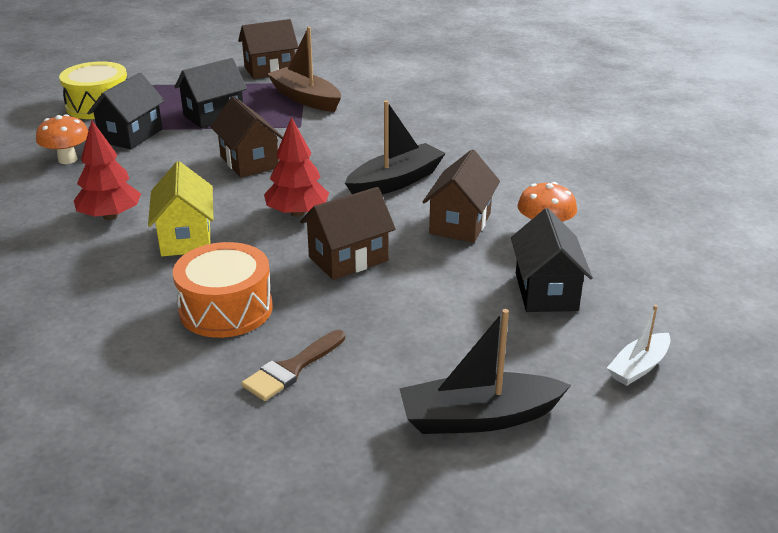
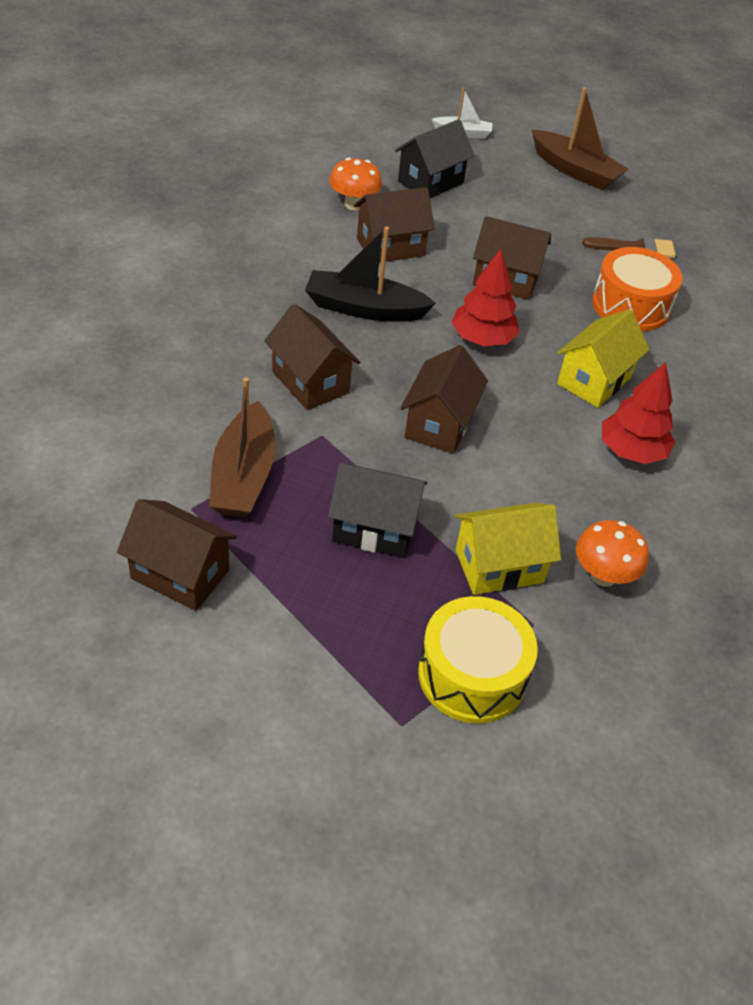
camera: 135 degrees left, 15 degrees up
black house [87,73,165,149] -> yellow house [455,503,561,595]
black boat [399,309,571,434] -> brown boat [532,87,628,190]
none -> brown house [264,304,361,410]

